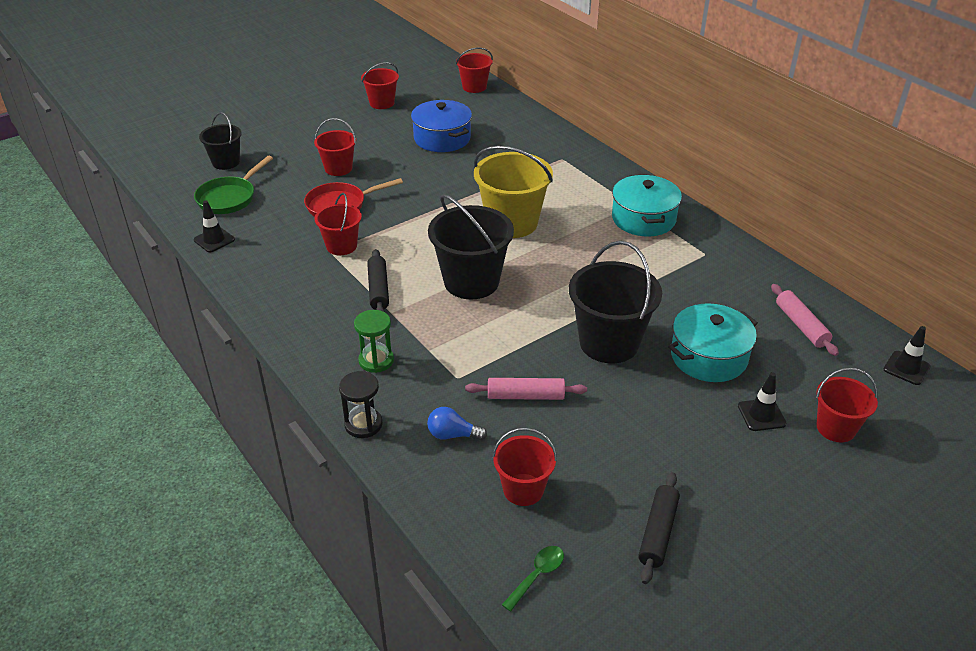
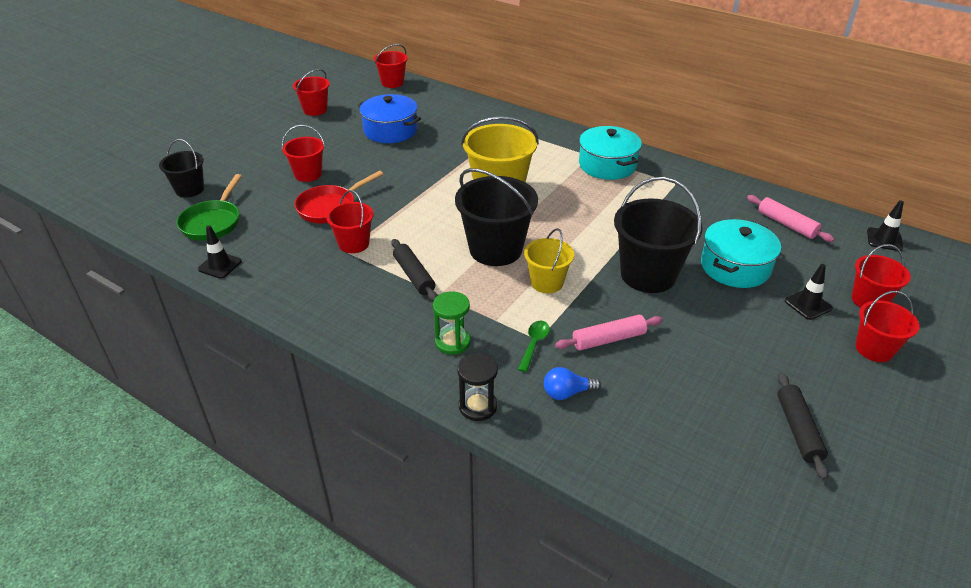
camera: 20 degrees left, 0 degrees up
red bucket [492,428,557,506] -> red bucket moved to [856,291,919,362]
green spoon [502,546,564,612] -> green spoon moved to [518,321,550,372]
none -> yellow bucket [524,228,574,293]

